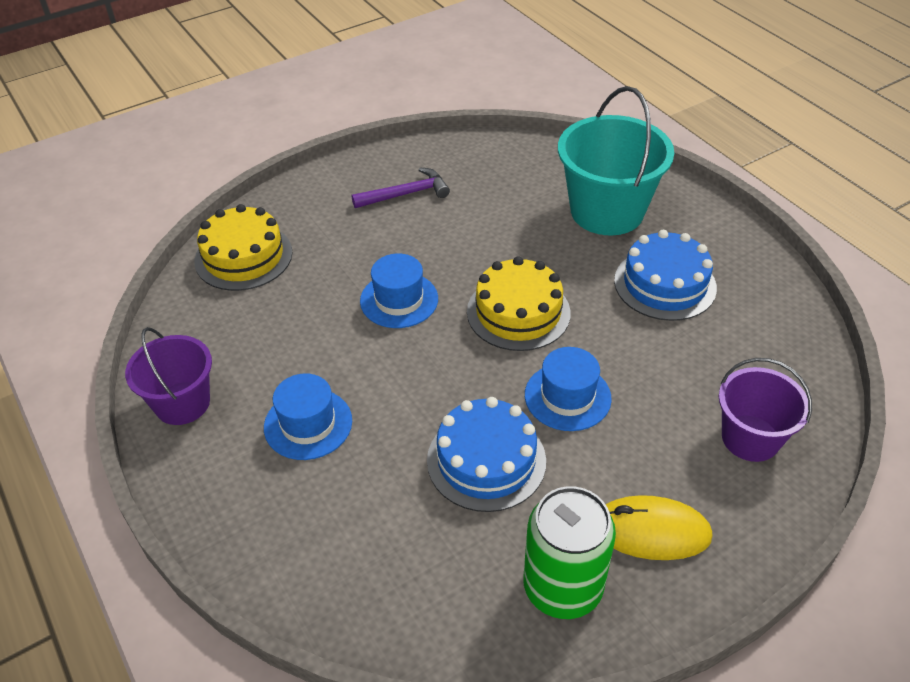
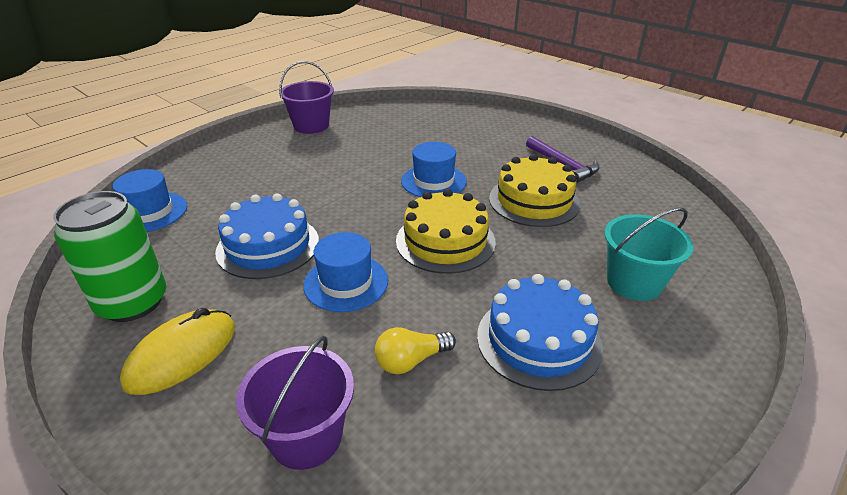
camera: 75 degrees right, 10 degrees down
yellow cake [194,204,292,291] -> yellow cake moved to [489,154,580,227]
blue hat [264,374,352,460] -> blue hat moved to [112,169,187,232]
turquoise bucket [558,86,674,235] -> turquoise bucket [604,207,693,301], size x0.62
yellow mouse [606,495,713,560] -> yellow mouse turned 45 degrees clockwise [120,308,235,395]
none -> yellow light bulb [375,327,456,374]

